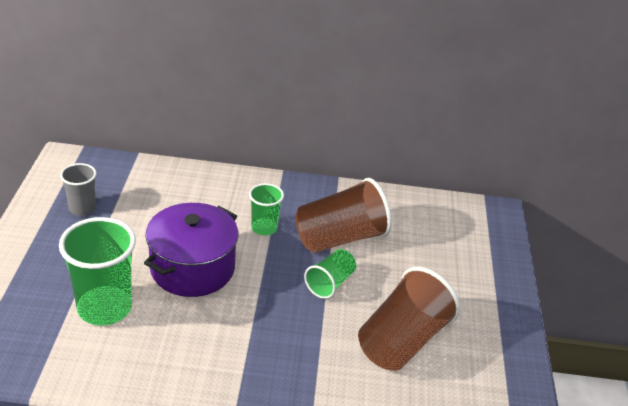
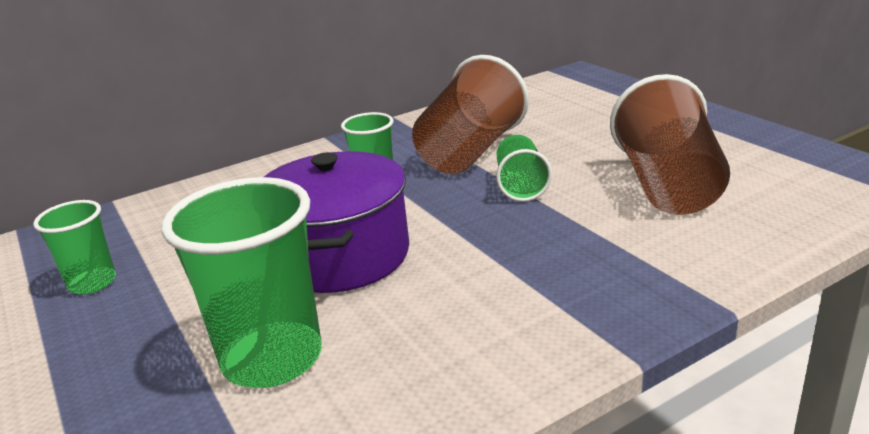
camera: 30 degrees left, 10 degrees down
grey cup [60,163,97,216] -> green cup [33,200,116,294]

